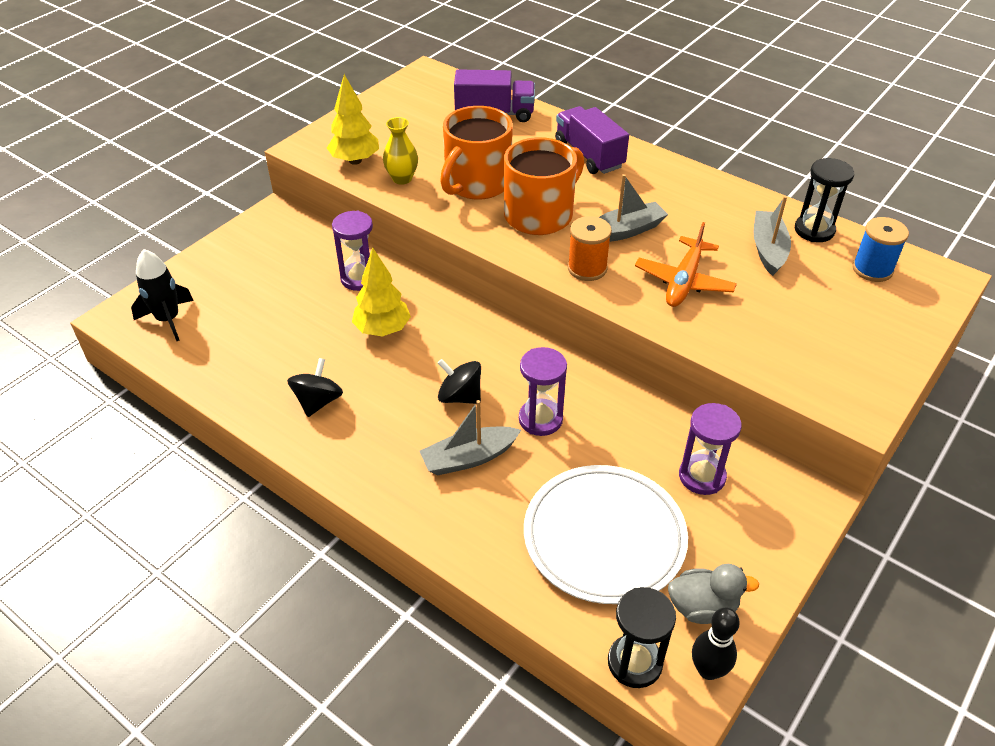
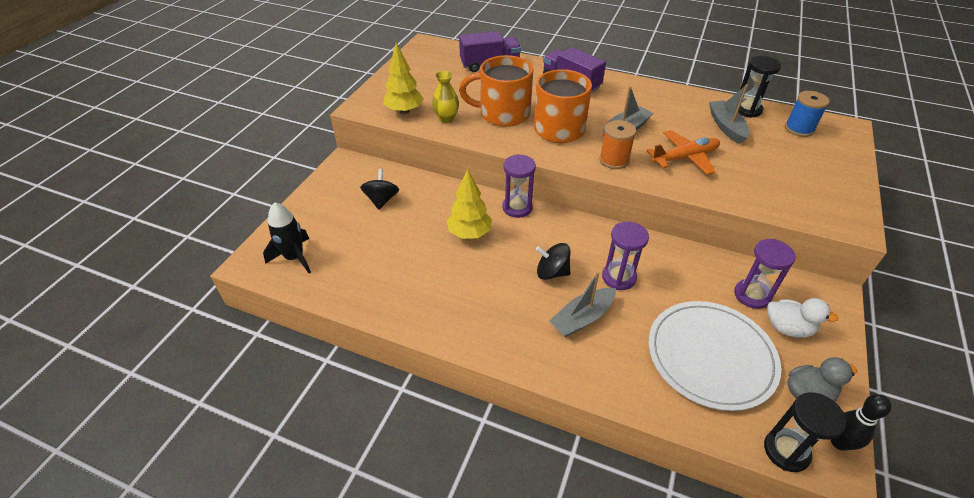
camera: 15 degrees left, 0 degrees up
black spinning top [287,358,343,417] -> black spinning top moved to [360,169,399,210]
purple hourglass [332,211,373,291] -> purple hourglass moved to [502,154,536,218]
orange mug [440,106,513,200] -> orange mug turned 75 degrees clockwise [459,55,533,127]
orange plane [635,222,737,307] -> orange plane turned 120 degrees counterclockwise [646,130,720,175]
none -> white duck [767,298,839,337]

